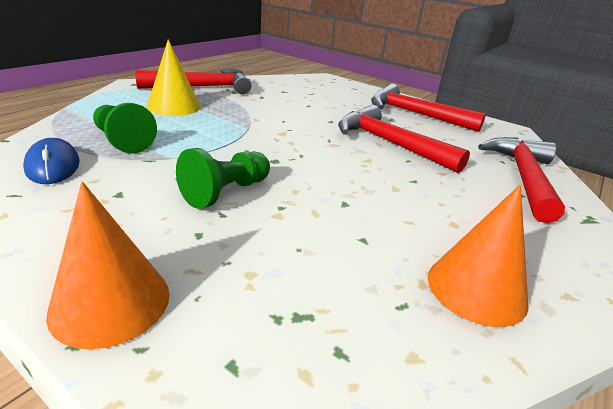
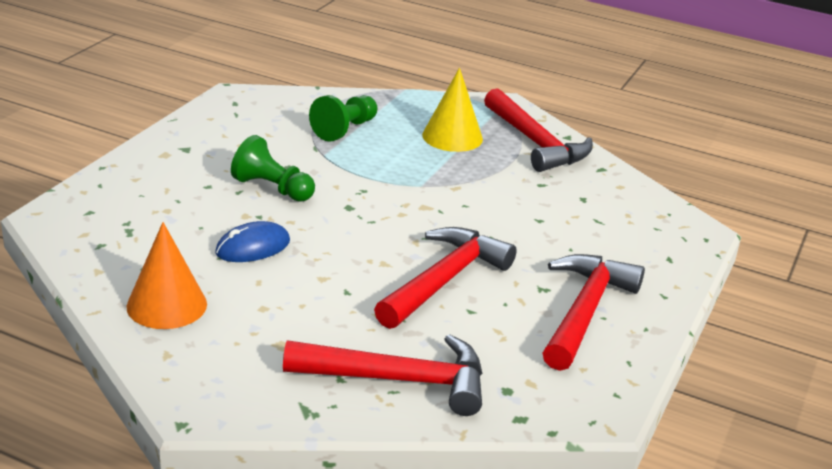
camera: 80 degrees right, 0 degrees up
blue mouse [23,138,80,184] -> blue mouse moved to [215,221,290,262]
orange cone [46,182,170,349] -> none

